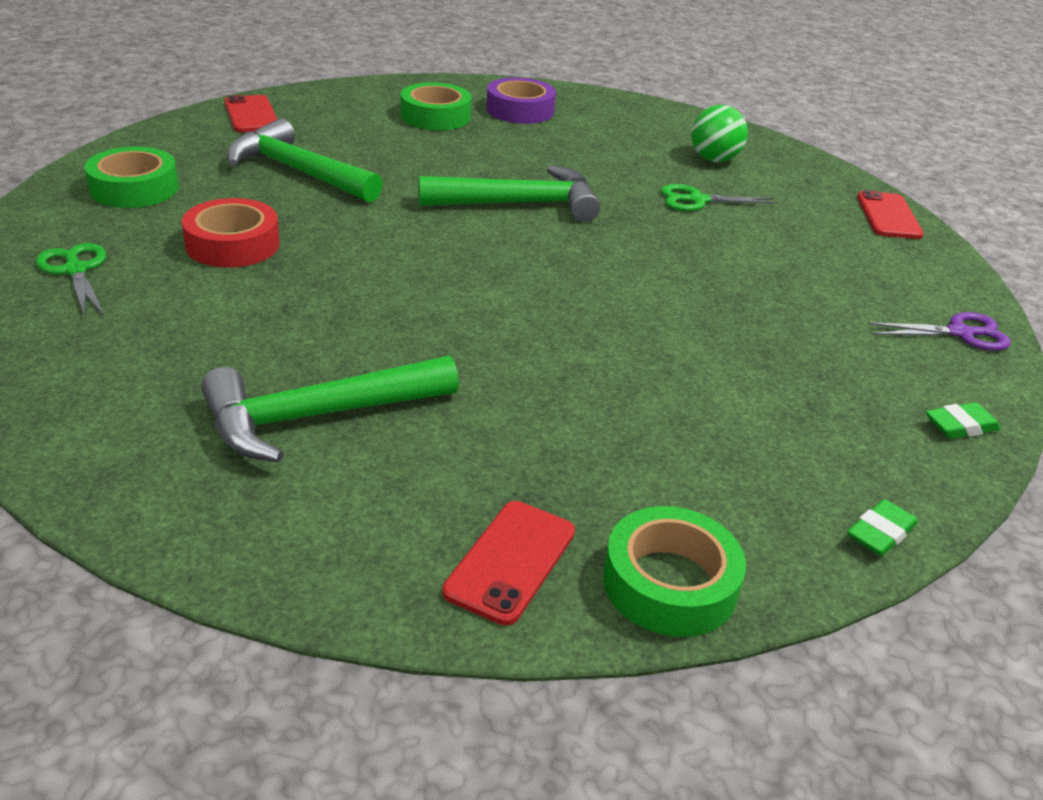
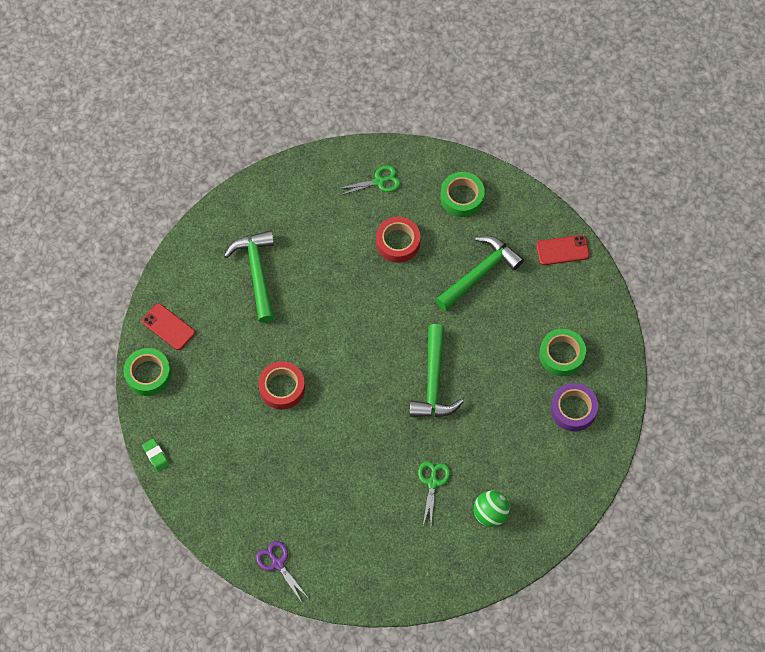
camera: 105 degrees right, 30 degrees up
red phone [857,190,924,239] -> none
purple scissors [867,312,1011,351] -> purple scissors turned 135 degrees clockwise [256,541,308,602]
green eraser [926,403,1001,439] -> none
none -> red tape [258,361,305,410]

